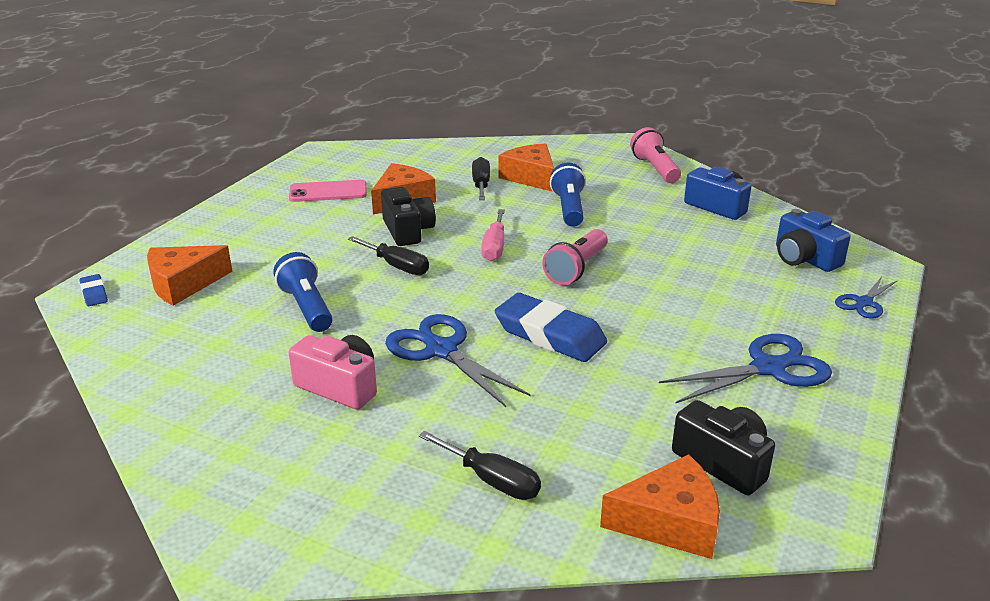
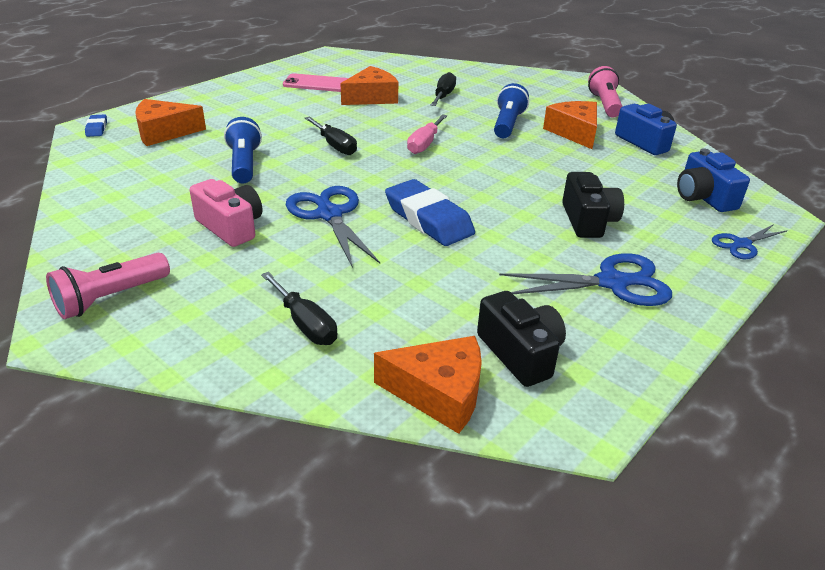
camera: 15 degrees right, 5 degrees up
black camera [381,187,436,246] -> black camera moved to [562,172,624,238]
orange cheese [498,144,554,192] -> orange cheese moved to [543,101,597,149]
pink flashlight [542,229,608,285] -> pink flashlight moved to [46,253,170,319]

